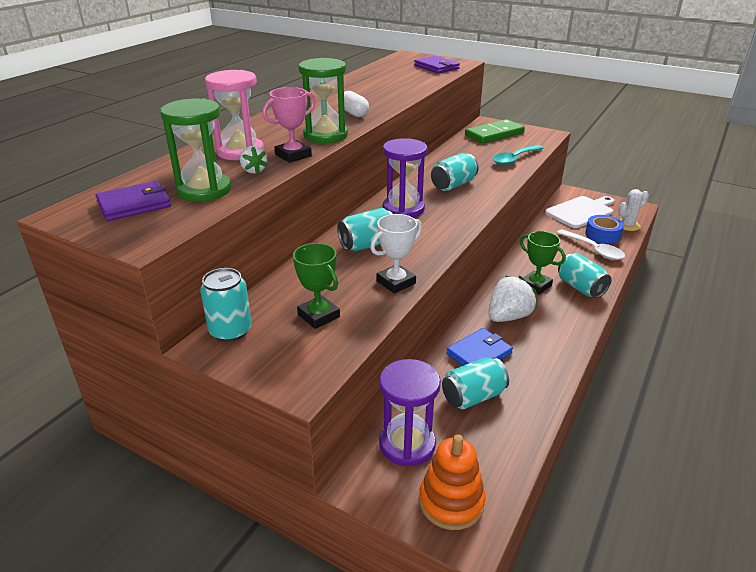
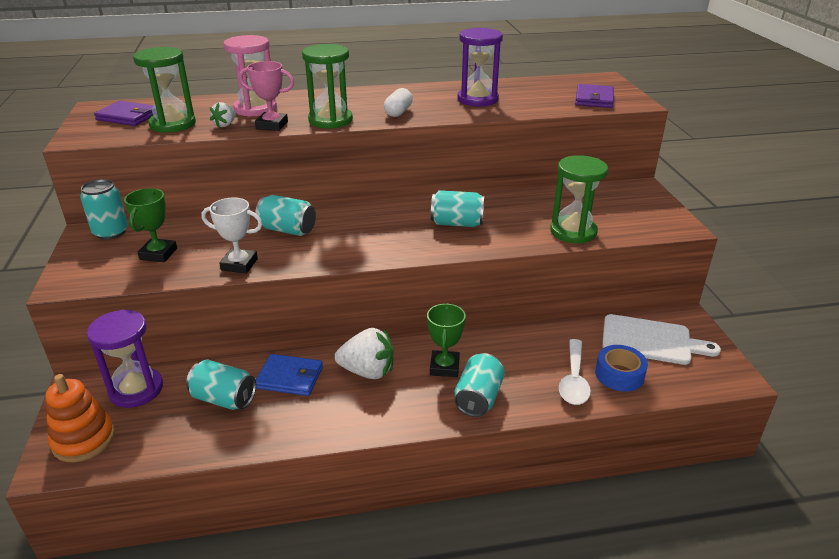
camera: 50 degrees right, 0 degrees up
purple hourglass [383,138,428,217] -> purple hourglass moved to [457,28,503,107]
green domino [465,119,525,143] -> none
turquoise spoon [493,145,544,165] -> green hourglass [550,155,608,244]
white cactus [618,189,649,231] -> none

